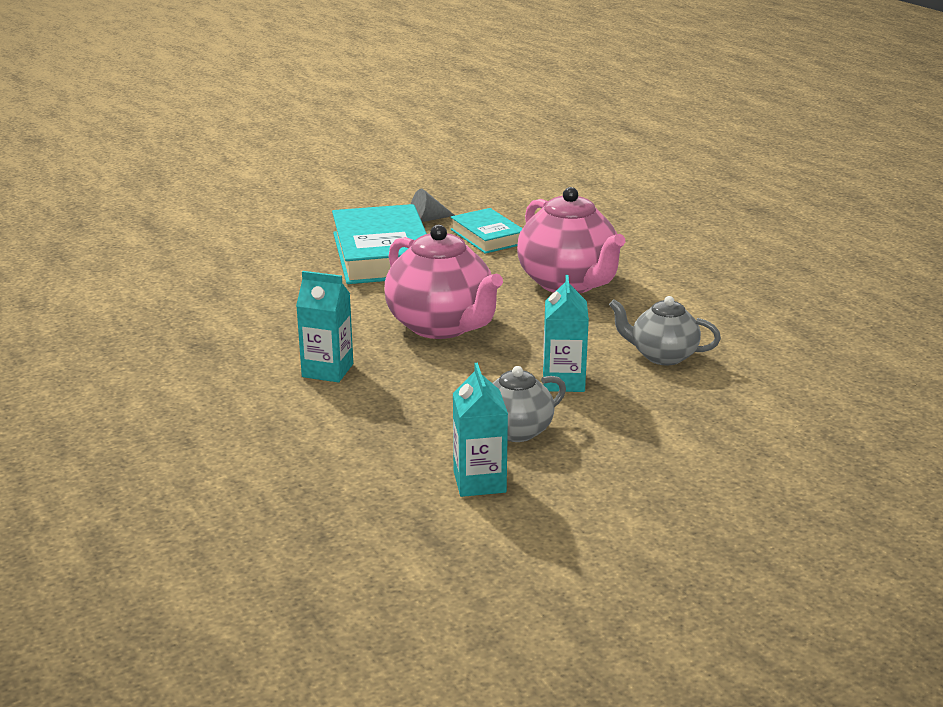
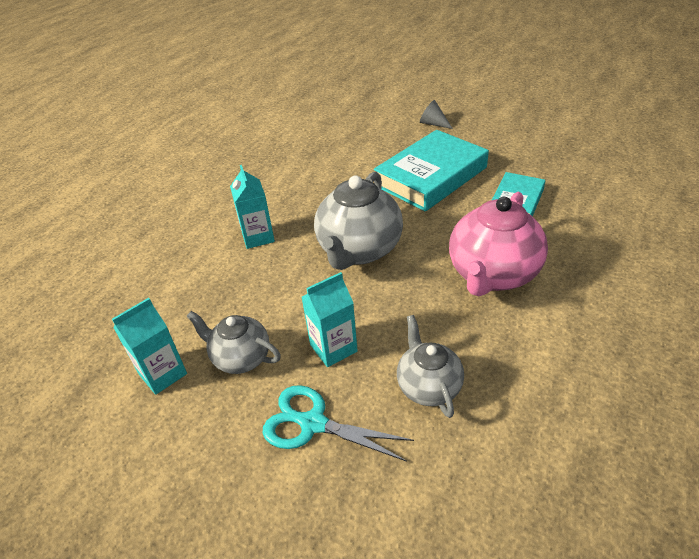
camera: 60 degrees right, 15 degrees up
pink teapot [384,225,503,339] -> grey teapot [314,171,403,270]
grey cone [411,188,455,222] -> grey cone moved to [420,100,453,129]
none -> turquoise scissors [263,385,414,462]

